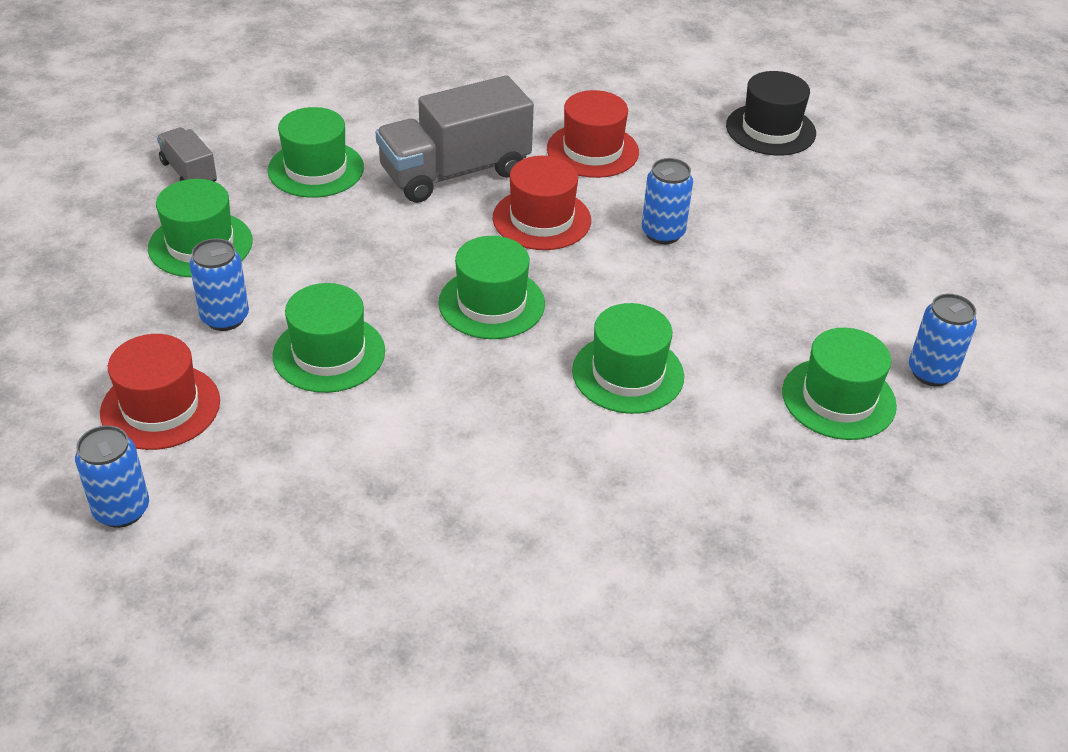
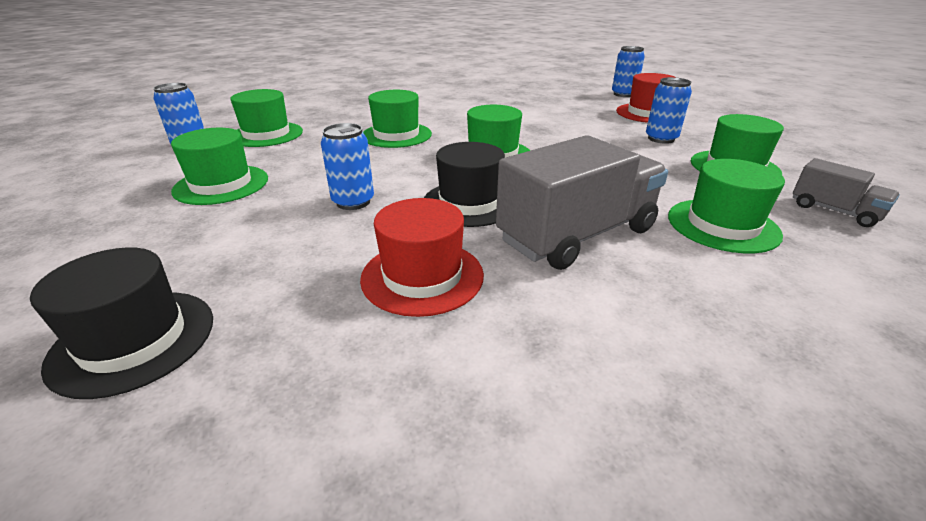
camera: 175 degrees right, 10 degrees down
green hat [273,283,385,393] -> green hat moved to [171,128,268,205]
red hat [493,156,591,250] -> black hat [424,142,505,227]

